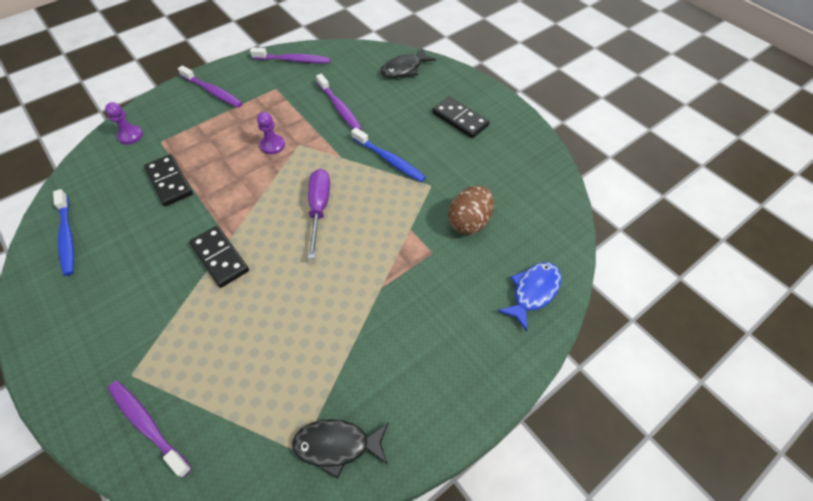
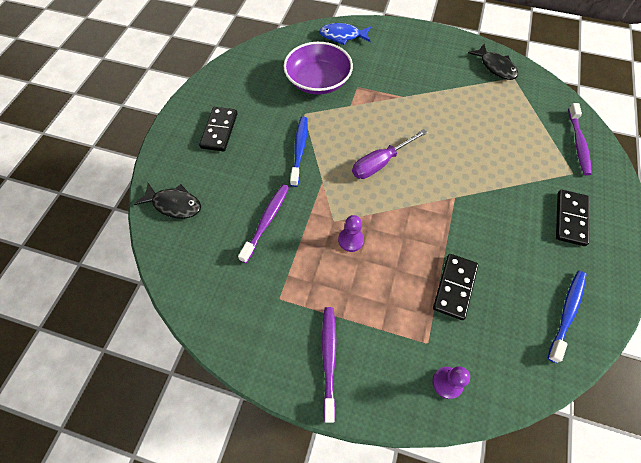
camera: 125 degrees left, 5 degrees up
black domino [189,226,249,288] -> black domino moved to [556,190,589,246]
purple toothbrush [250,47,331,63] -> none
brown egg [448,186,494,234] -> purple bowl [283,42,353,95]

